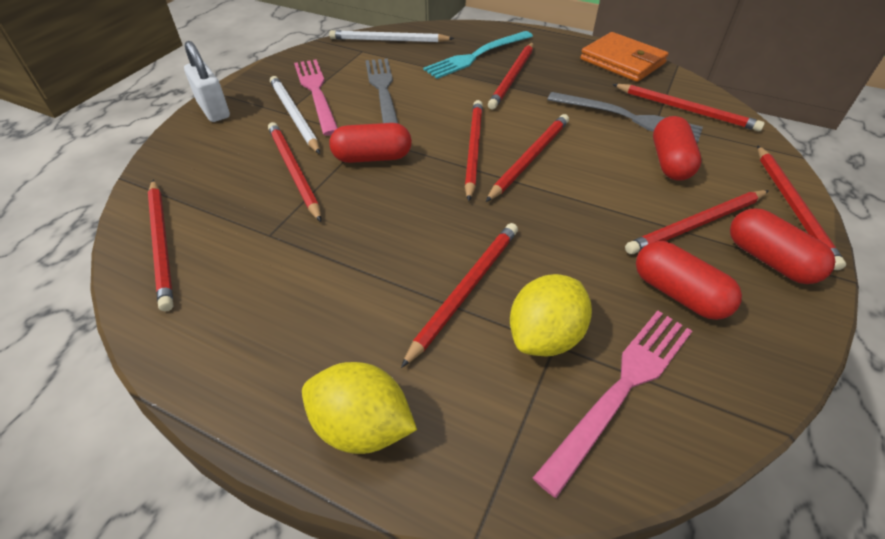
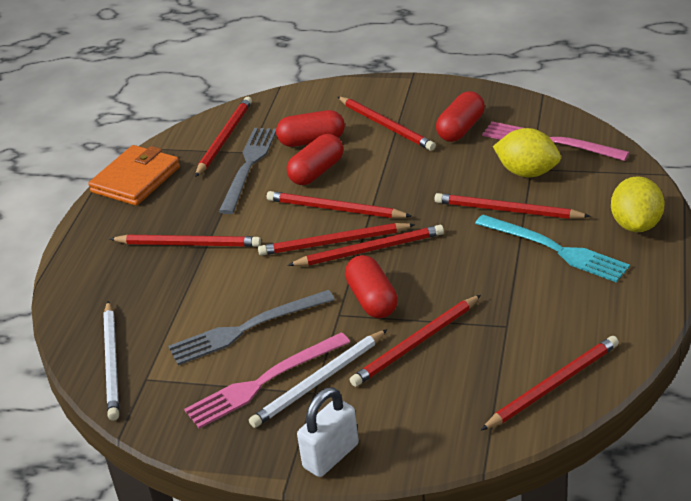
camera: 100 degrees left, 10 degrees down
turquoise fork [423,31,533,79] -> turquoise fork moved to [475,215,630,282]
red capsule [730,208,836,284] -> red capsule moved to [287,134,343,185]
red pencil [757,145,846,270] -> red pencil moved to [288,225,444,266]

